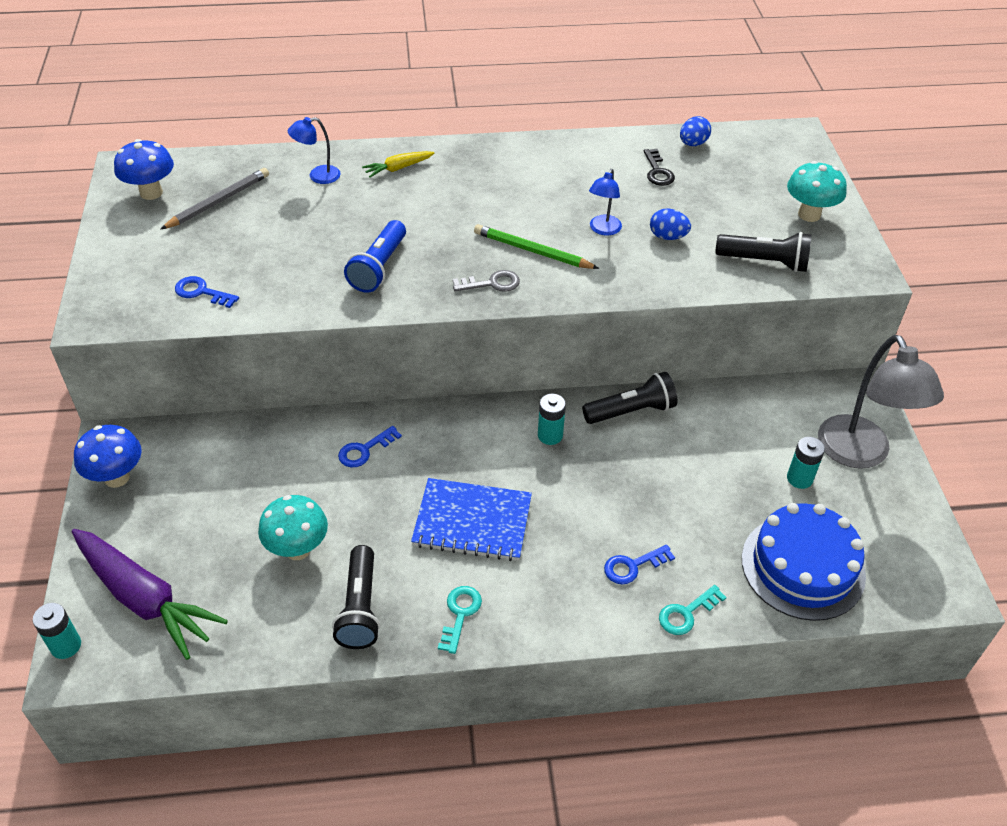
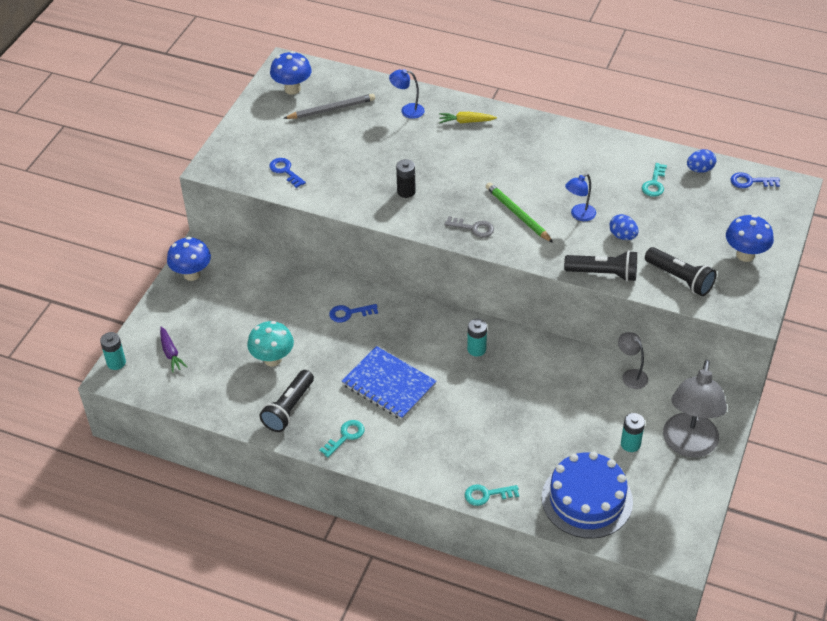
camera: 30 degrees right, 0 degrees up
purple carrot [72,529,228,660] -> purple carrot [160,327,187,373], size x0.46
blue flashlight [344,220,406,293] -> black battery [396,159,416,198]
black flashlight [582,372,677,424] -> black flashlight moved to [564,250,637,282]
blue key [604,545,675,584] -> blue key moved to [731,172,780,188]
black key [644,149,675,186] -> turquoise key [642,163,667,197]
turquoise mushroom [787,161,847,222] -> blue mushroom [726,215,774,262]
none -> grey lamp [618,332,648,389]

